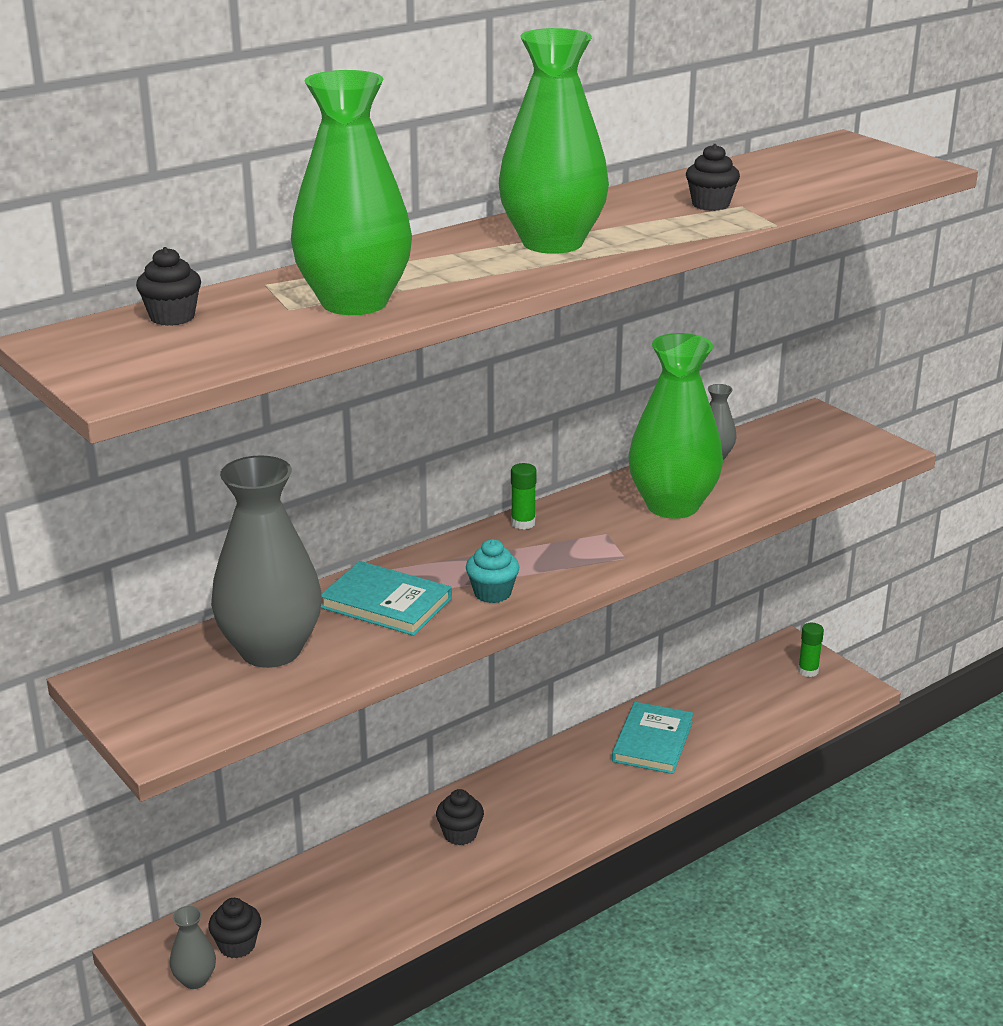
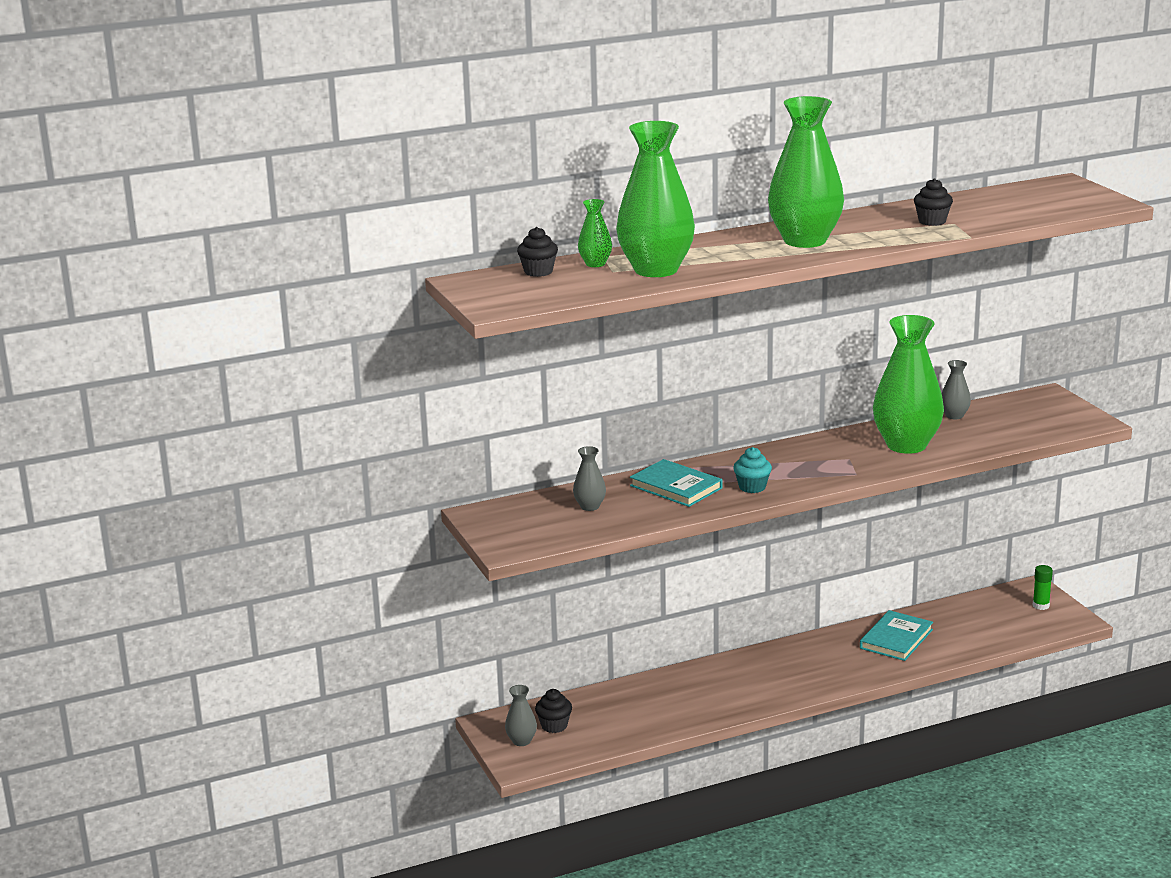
camera: 15 degrees right, 5 degrees down
grey vase [211,455,322,668] -> grey vase [573,446,606,511], size x0.45
black cupcake [436,789,484,845] -> none
green glue stick [511,463,537,530] -> none
none -> green vase [578,199,612,267]

